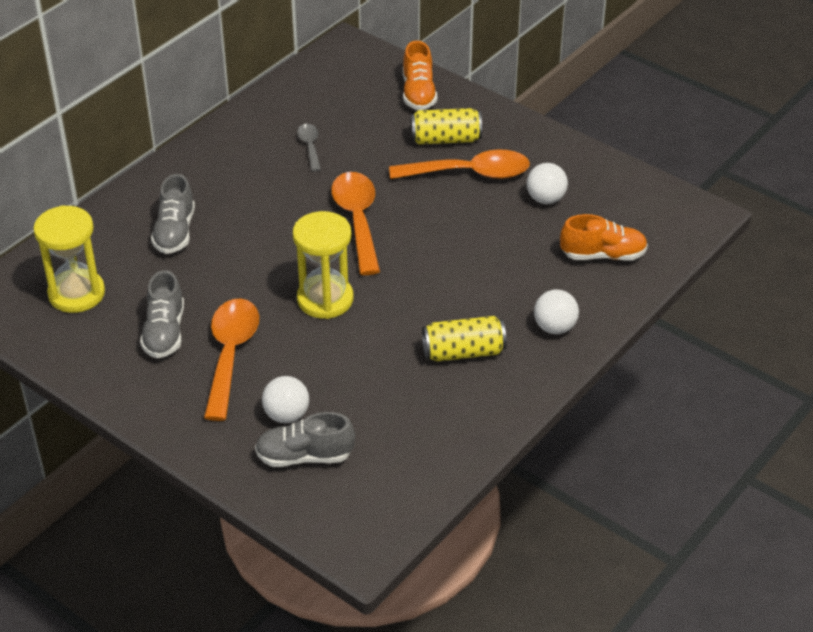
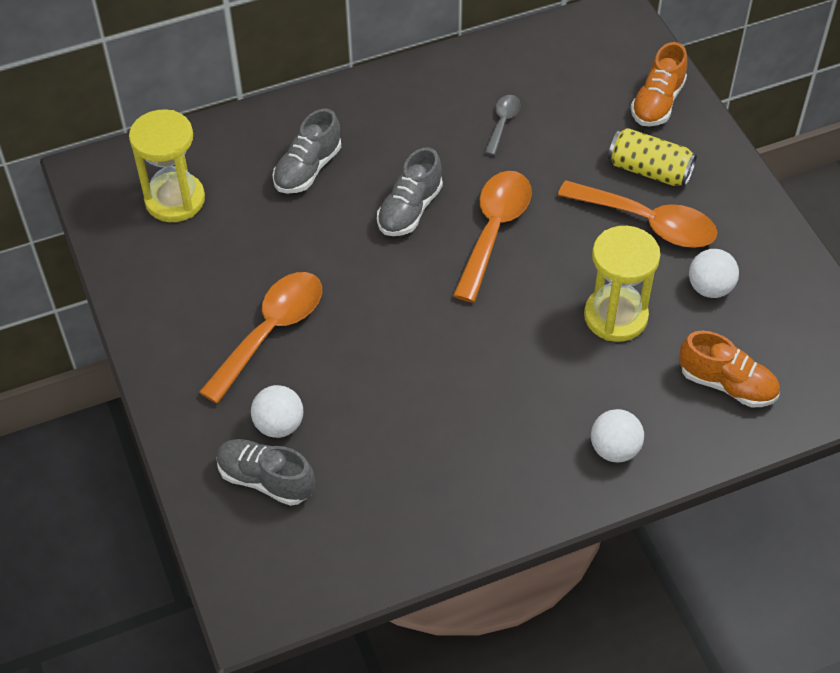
camera: 30 degrees right, 10 degrees up
grey shoe [140,270,184,358] -> grey shoe moved to [377,147,443,236]
yellow hourglass [293,211,353,319] -> yellow hourglass moved to [584,226,661,342]
yellow can [422,316,507,361] -> none

